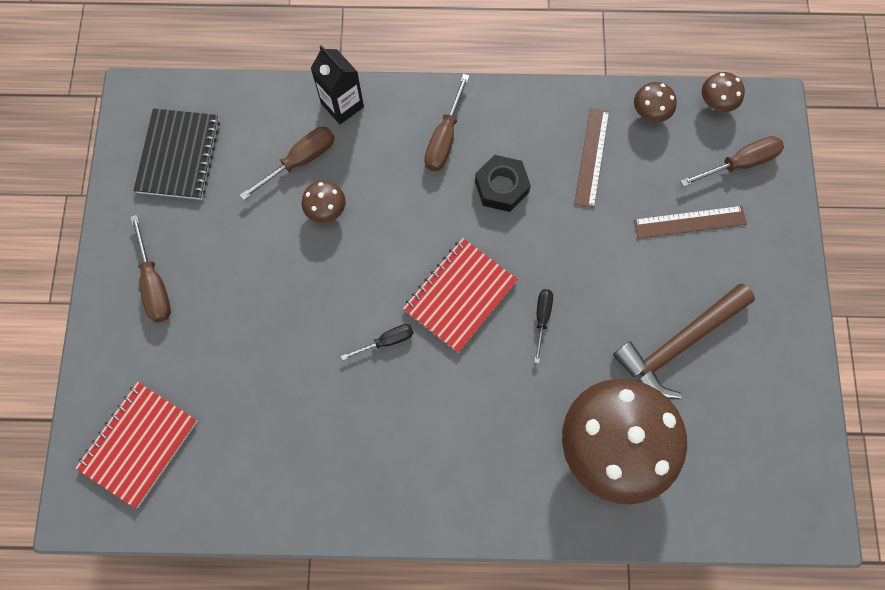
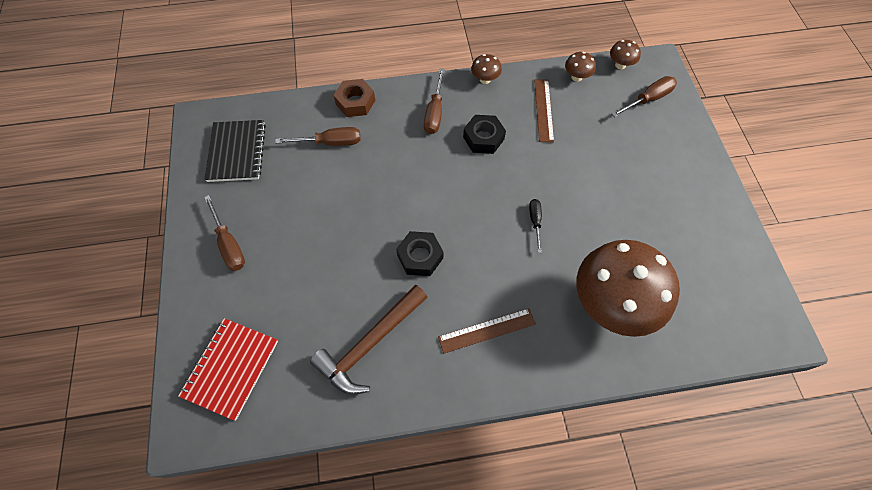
camera: 10 degrees left, 10 degrees down
brown screwdriver [240,127,335,200] -> brown screwdriver turned 45 degrees clockwise [275,127,361,146]
brown mushroom [302,181,346,223] -> brown mushroom moved to [471,54,502,84]
black carton [311,45,364,124] -> brown nut [334,79,375,117]
black screwdriver [341,324,413,360] -> black nut [396,231,443,276]
red notebook [403,238,518,353] -> none
brown hammer [613,284,755,399] -> brown hammer moved to [310,285,428,395]
brown ruler [634,206,747,239] -> brown ruler moved to [438,308,536,354]

